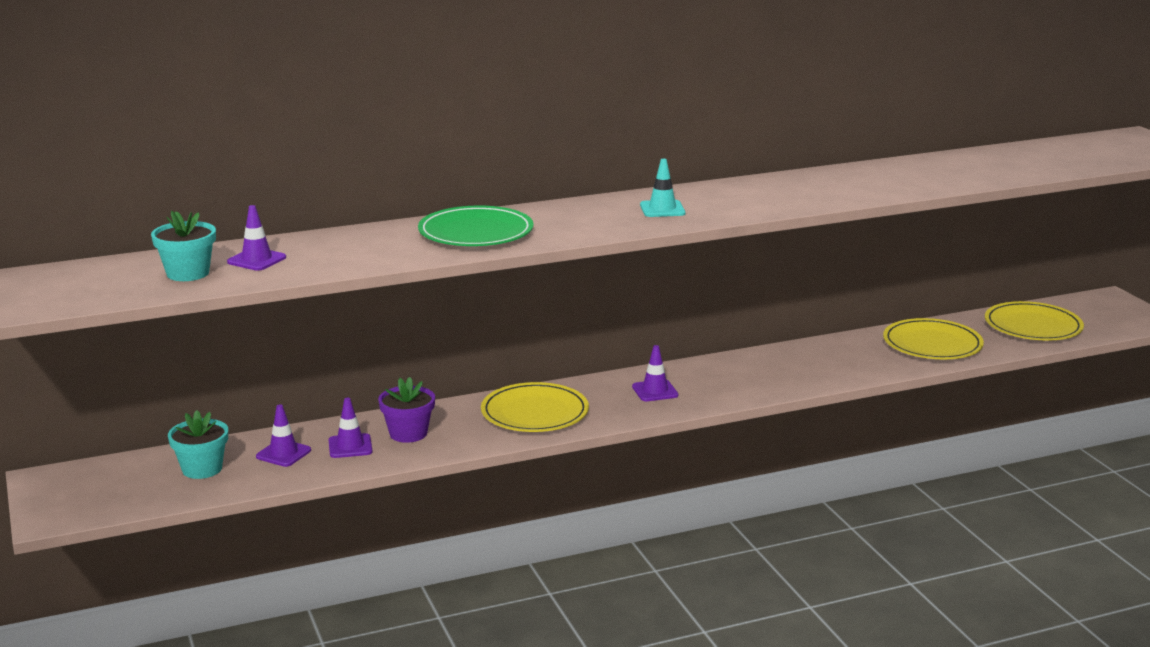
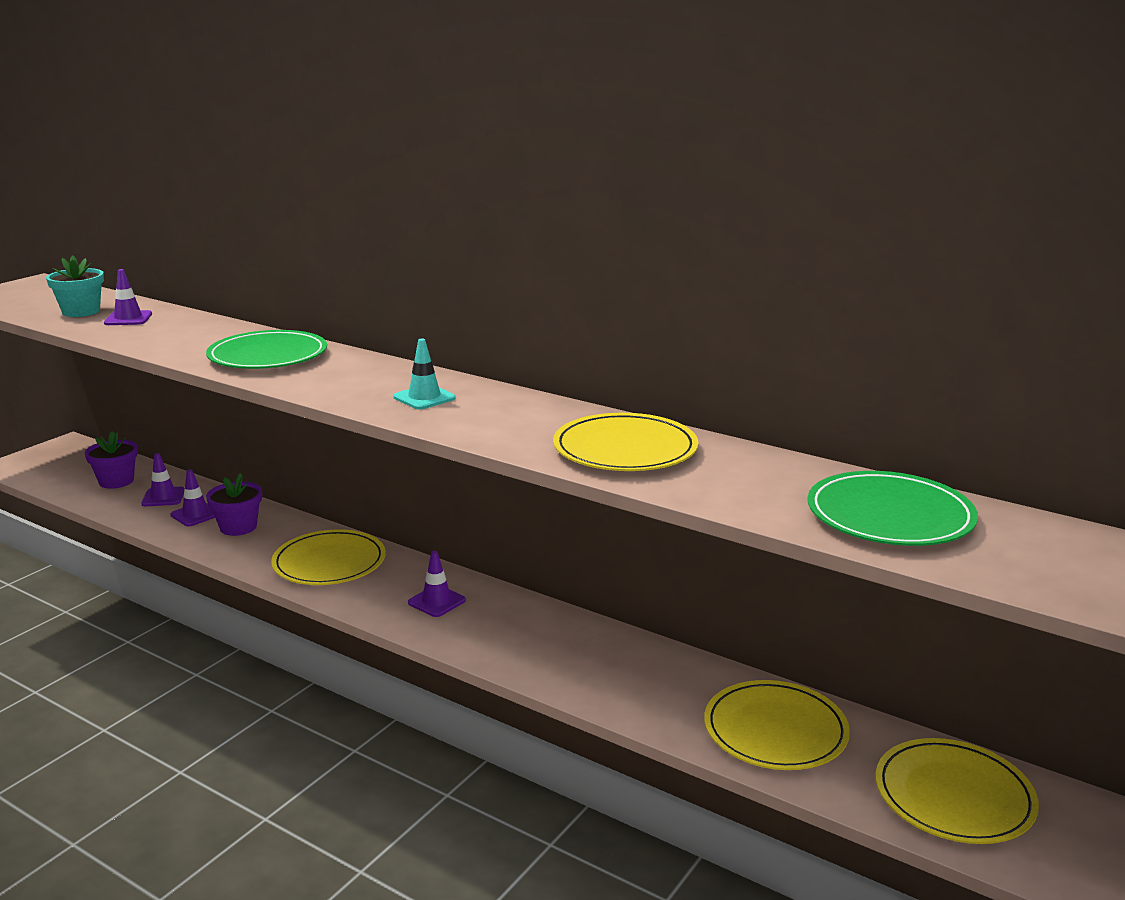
camera: 55 degrees right, 0 degrees up
turquoise flower pot [168,410,228,479] -> purple flower pot [85,431,138,489]
none -> yellow plate [553,413,698,471]
none -> green plate [808,471,978,546]

